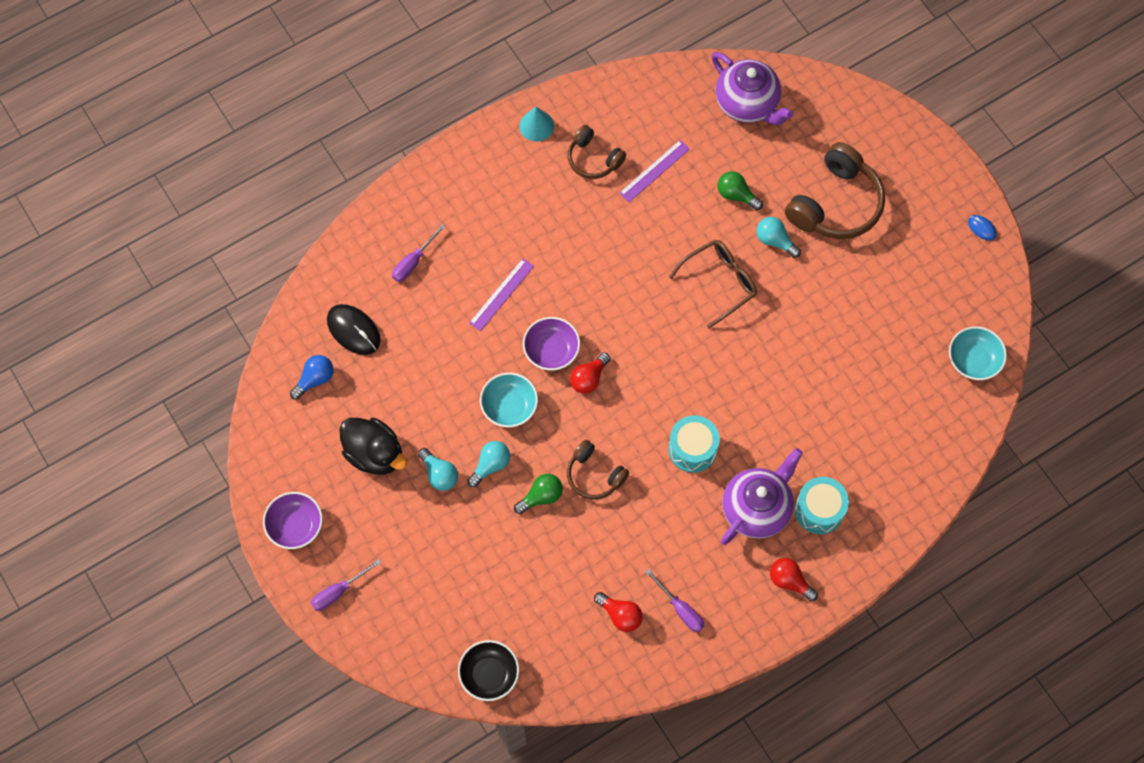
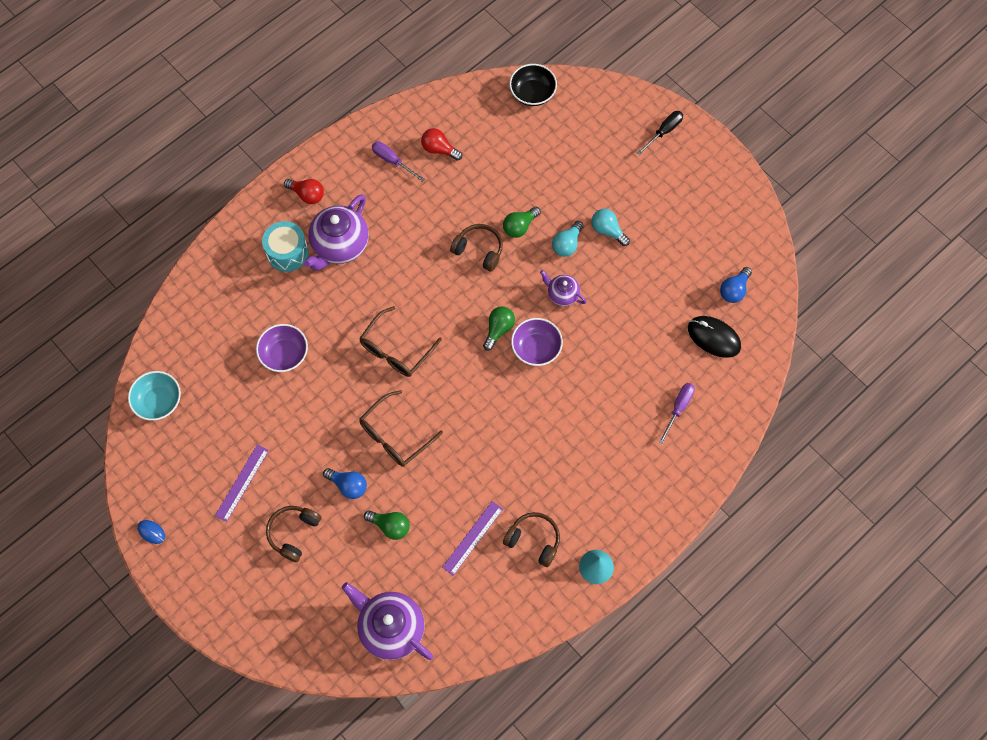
camera: 170 degrees right, 0 degrees up
purple bowl [263,492,323,549] -> purple bowl moved to [256,324,308,372]
purple screwdriver [311,559,381,611] -> black screwdriver [637,111,683,155]
black duck [339,418,407,475] -> none
purple ruler [469,258,534,331] -> purple ruler moved to [215,445,269,522]
turquoise bowl [480,373,538,427] -> purple teapot [540,270,587,306]
red light bulb [570,353,610,394] -> green light bulb [483,306,515,351]
turquoise drum [668,415,720,473] -> none
turquoise light bulb [756,217,801,258] -> blue light bulb [323,468,367,499]
brown headphones [785,142,885,239] -> brown headphones [266,506,321,562], size x0.58
none -> brown glasses [359,306,442,377]

